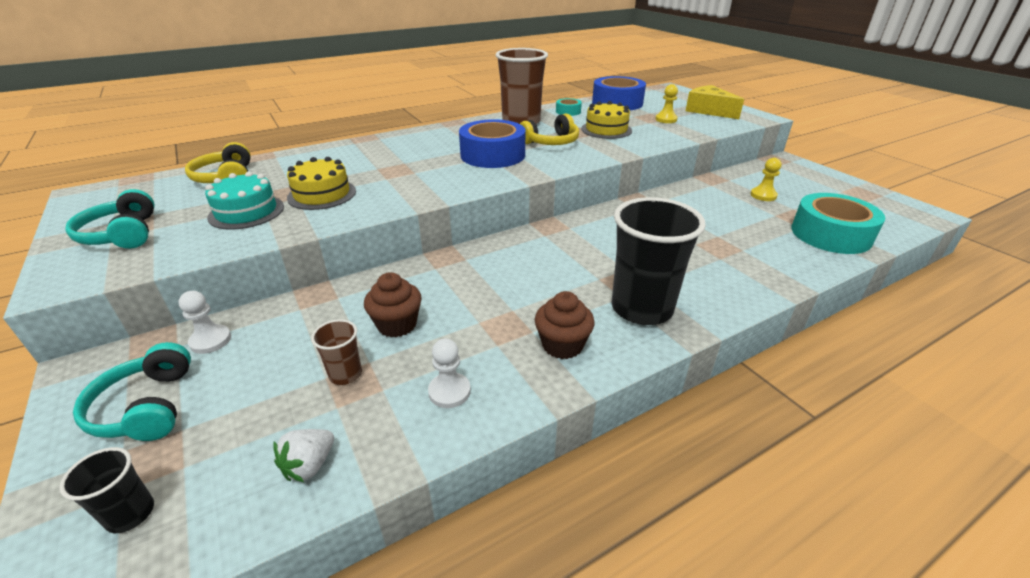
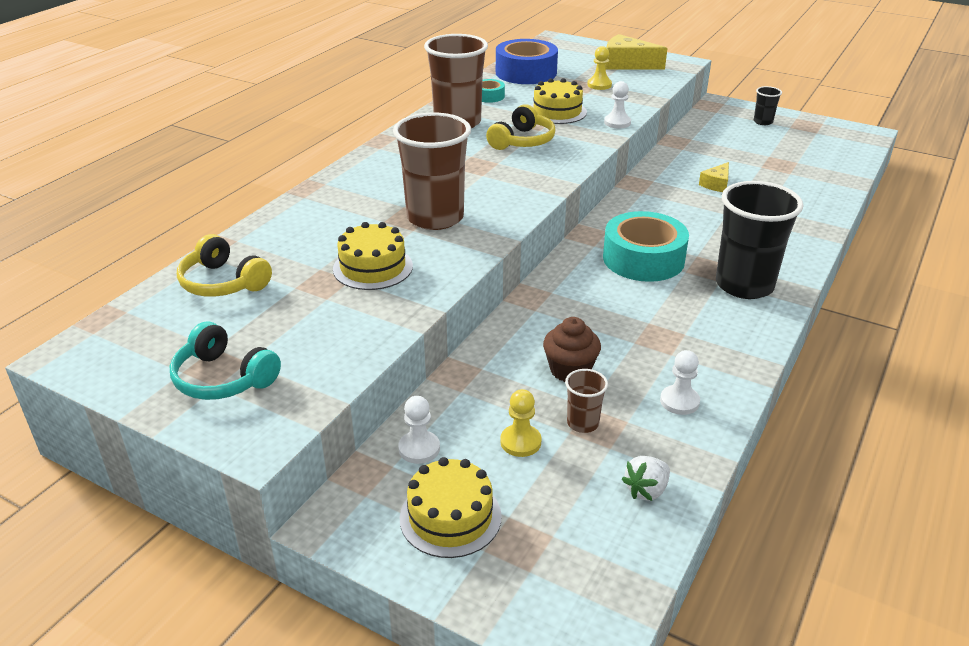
camera: 30 degrees left, 0 degrees up
black cup [59,447,154,533] -> black cup moved to [754,86,782,125]
turquoise headphones [73,342,191,441] -> yellow cake [400,457,502,558]
turquoise cake [205,171,284,230] -> none
white strawberry [273,429,334,482] -> white strawberry turned 45 degrees clockwise [622,456,670,501]
blue tape [459,119,525,168] -> none
brown cupcake [535,291,595,359] -> none
yellow pawn [750,158,781,201] -> yellow pawn moved to [500,389,541,457]
turquoise tape [792,193,885,254] -> turquoise tape moved to [603,211,689,282]
none -> brown cup [393,113,471,230]
none -> white pawn [604,81,631,128]
none -> yellow cheese [699,162,729,192]

